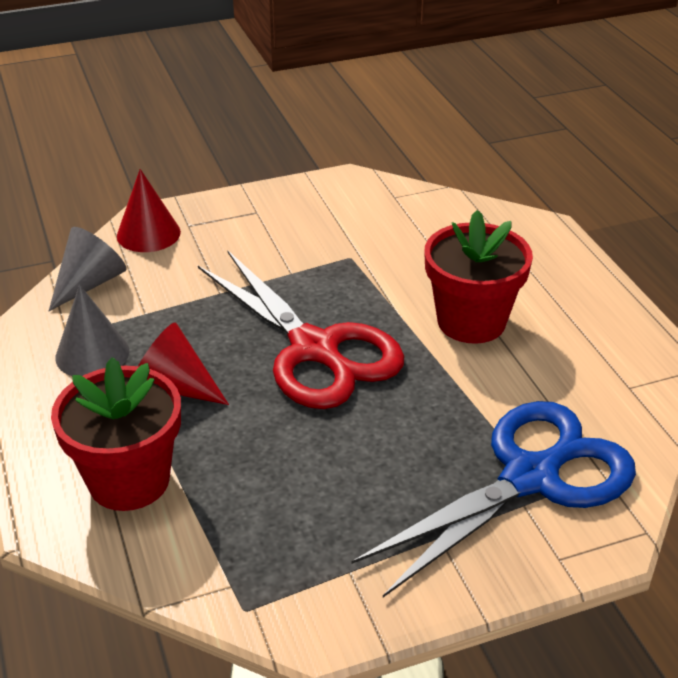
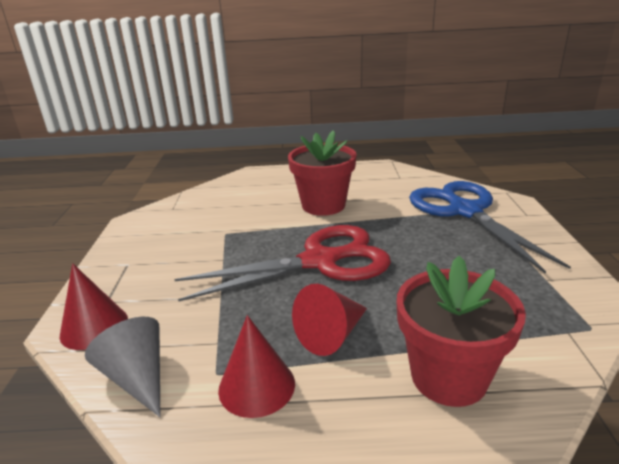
camera: 70 degrees left, 10 degrees down
grey cone [56,285,129,376] -> red cone [218,315,295,418]

